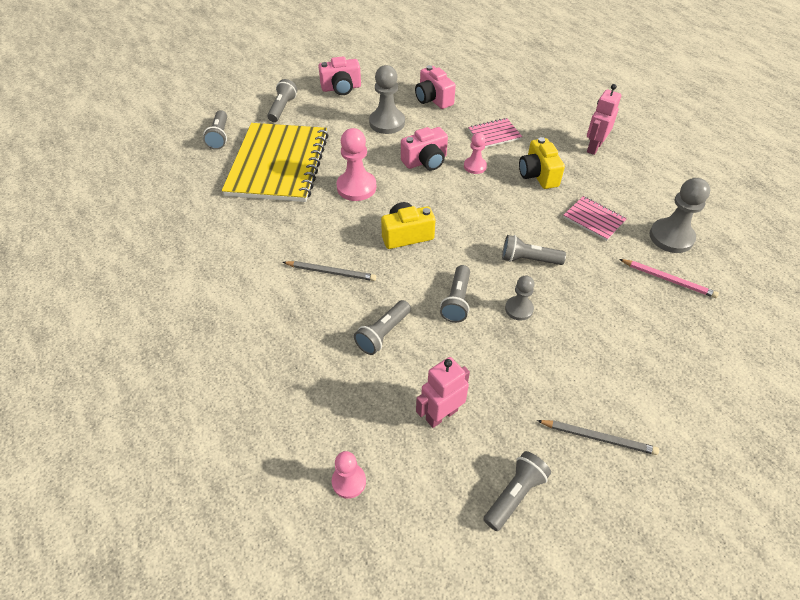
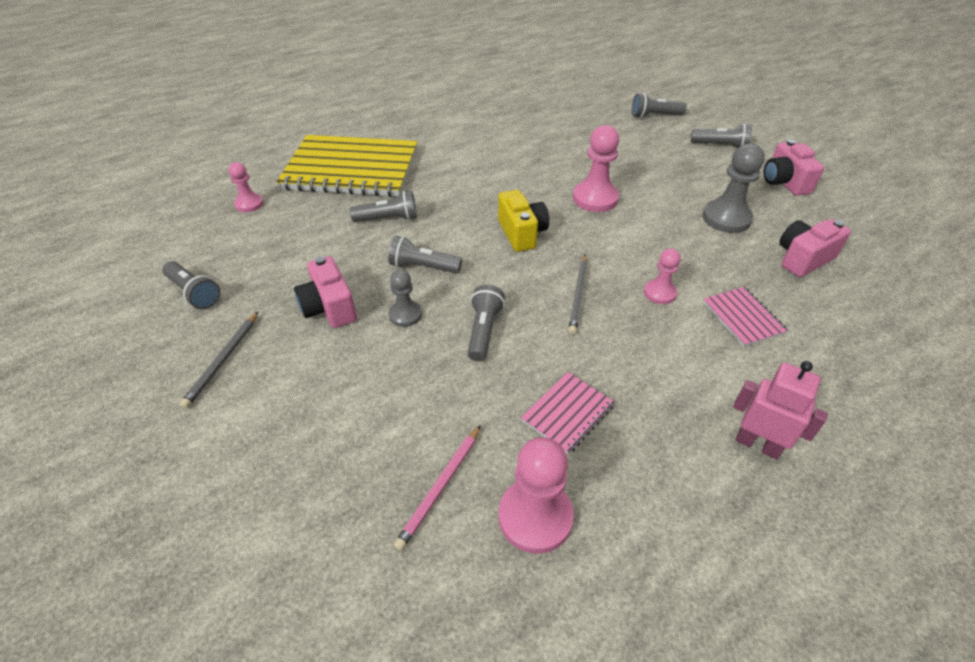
camera: 90 degrees right, 5 degrees down
yellow notebook [222,123,328,202] -> yellow notebook moved to [277,135,418,197]
grey pencil [283,261,376,281] -> grey pencil moved to [568,254,587,335]
grey flashlight [354,300,411,355] -> grey flashlight turned 135 degrees clockwise [350,191,417,222]
pink camera [401,127,448,170] -> pink camera moved to [294,256,357,328]
pink robot [416,357,470,428] -> none
yellow camera [519,137,565,189] -> none
grey pawn [650,178,710,253] -> pink pawn [498,437,574,554]

